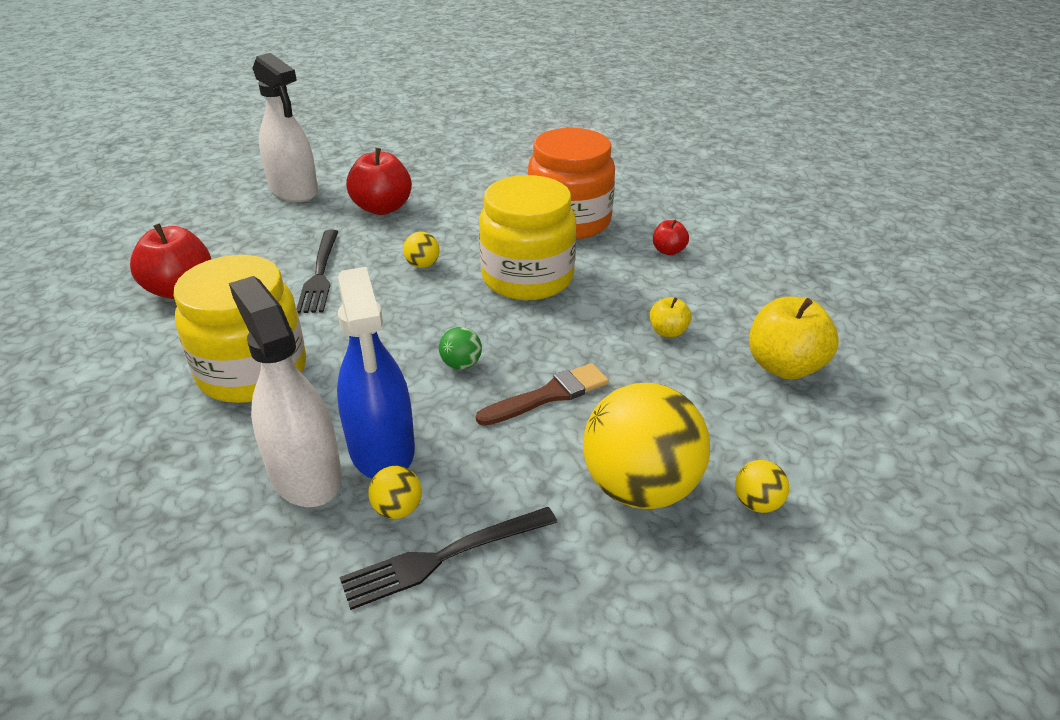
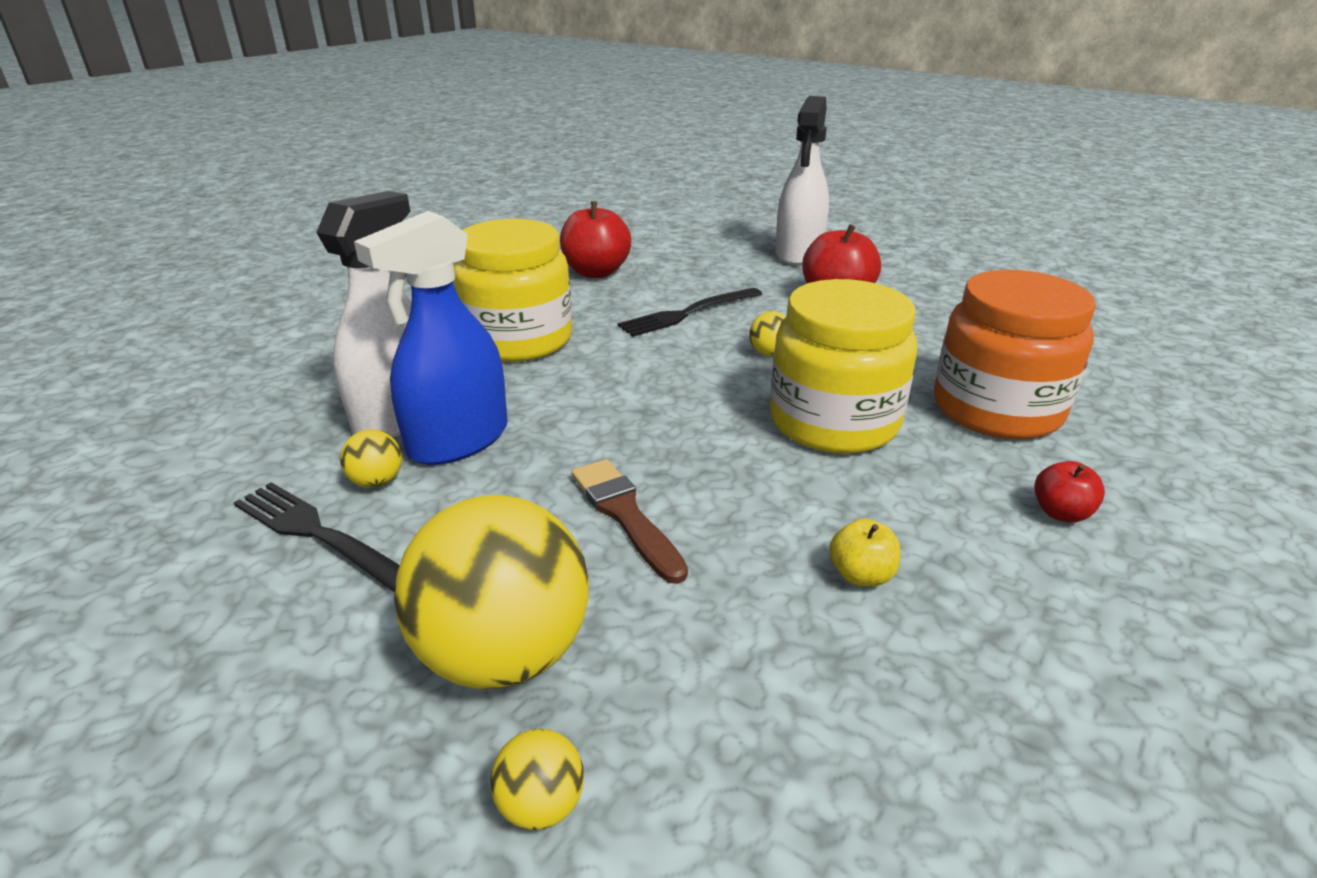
camera: 60 degrees right, 5 degrees down
green ball [439,327,482,370] -> none
brown brush [476,363,609,426] -> brown brush turned 150 degrees counterclockwise [572,459,688,584]
yellow apple [749,297,839,380] -> none

